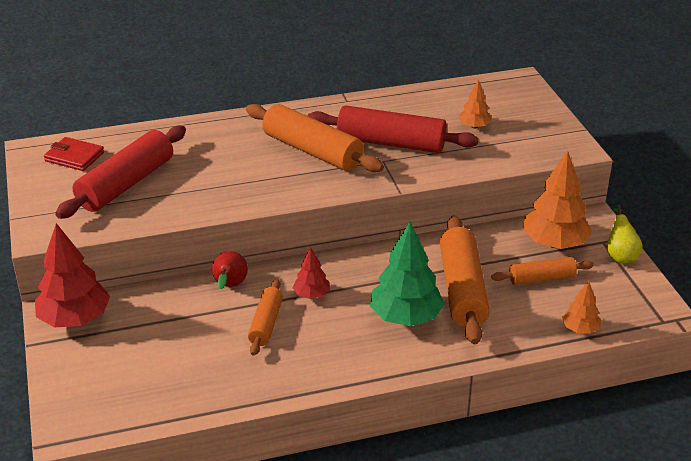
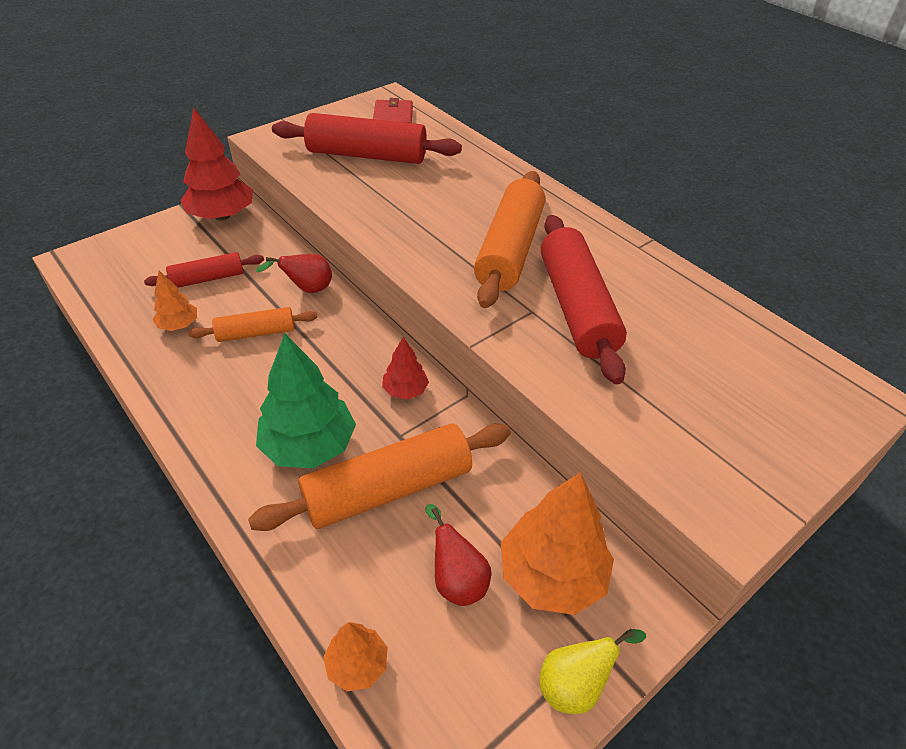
camera: 65 degrees right, 10 degrees up
red tree [293,247,330,299] -> red tree moved to [382,337,429,399]
orange tree [459,79,492,129] -> orange tree moved to [153,271,197,331]
orange rolling pin [491,257,594,285] -> red pear [425,504,491,606]
none -> red rolling pin [144,252,264,288]

